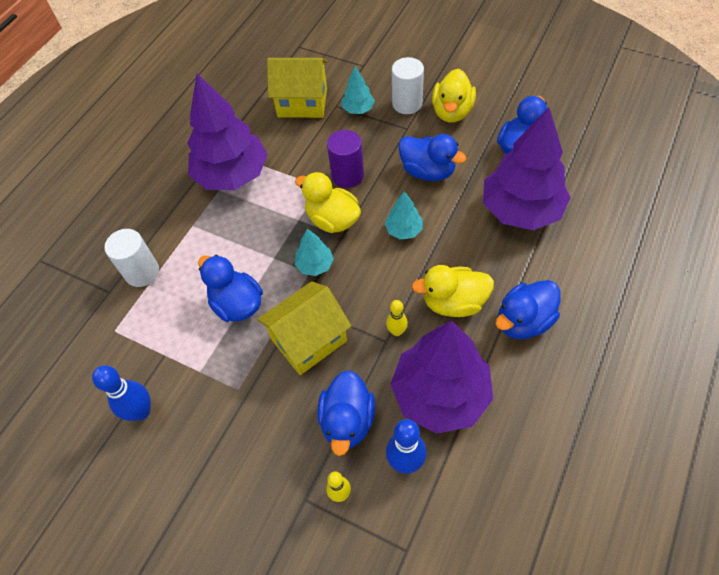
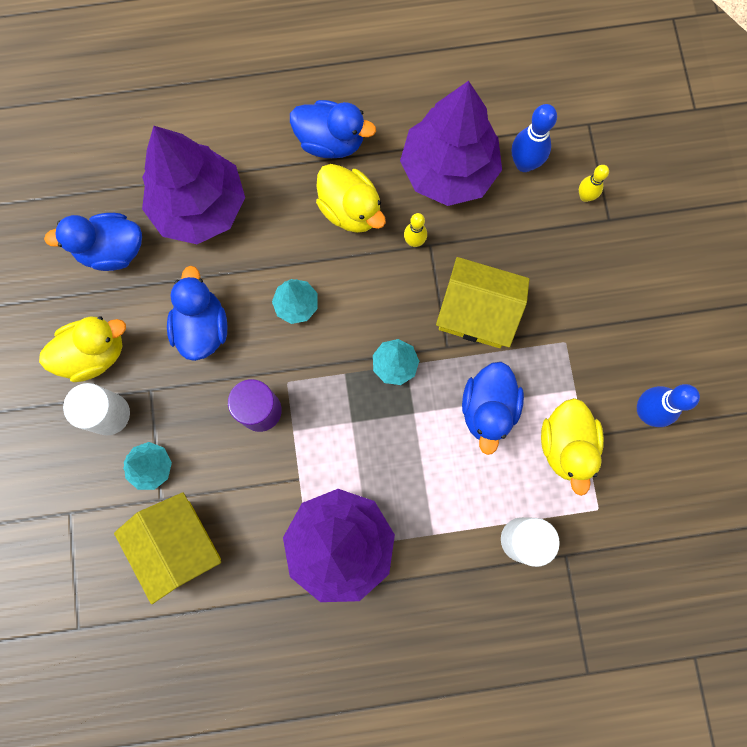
camera: 130 degrees left, 20 degrees up
yellow duck [295,172,361,233] -> yellow duck moved to [541,398,604,496]
blue duck [317,370,375,456] -> none

